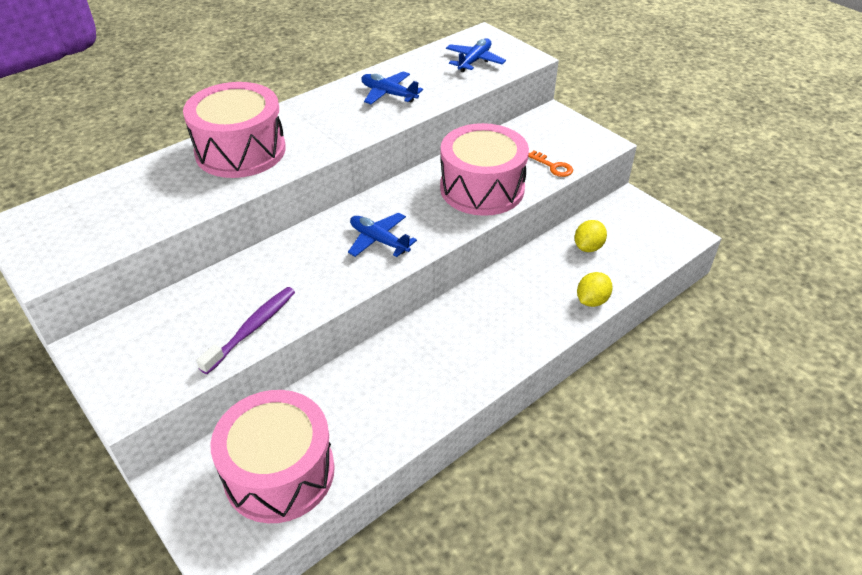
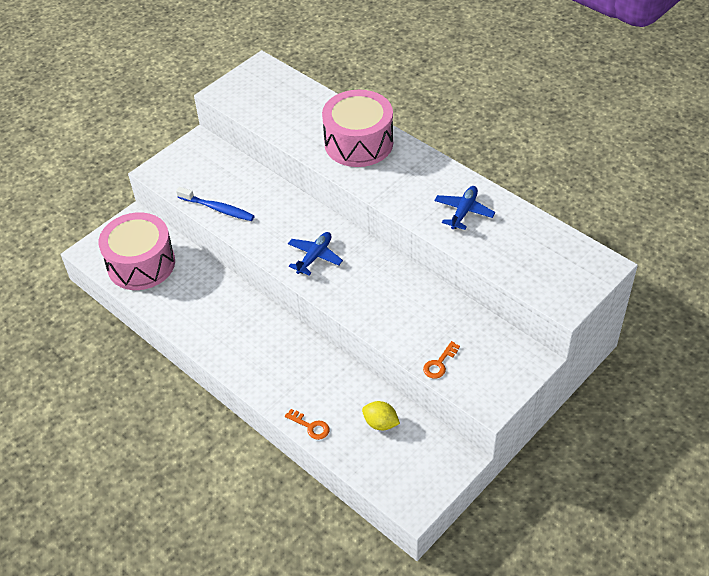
camera: 85 degrees right, 5 degrees up
purple toothbrush [196,287,295,374] -> blue toothbrush [176,187,255,221]
pink drum [440,123,529,216] -> none
blue plane [446,38,506,72] -> none
yellow lemon [577,272,613,307] -> orange key [285,409,329,440]

